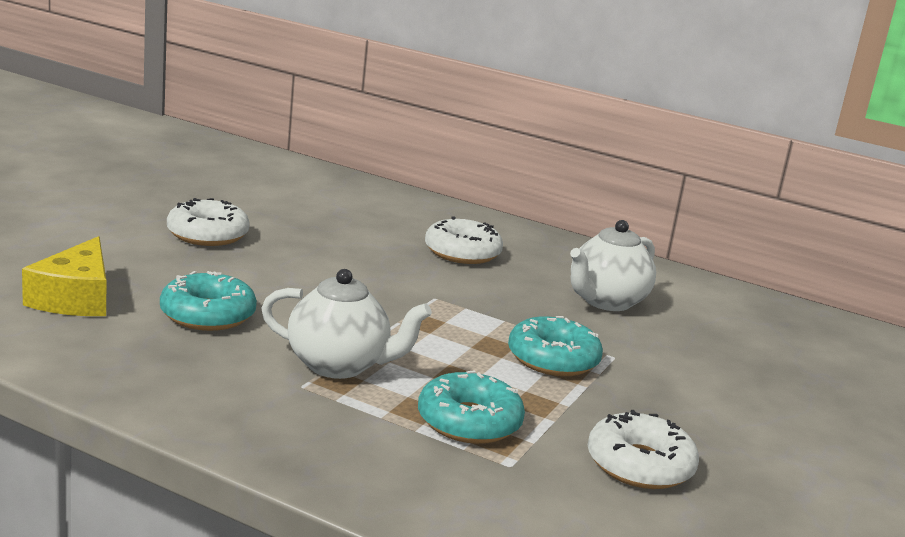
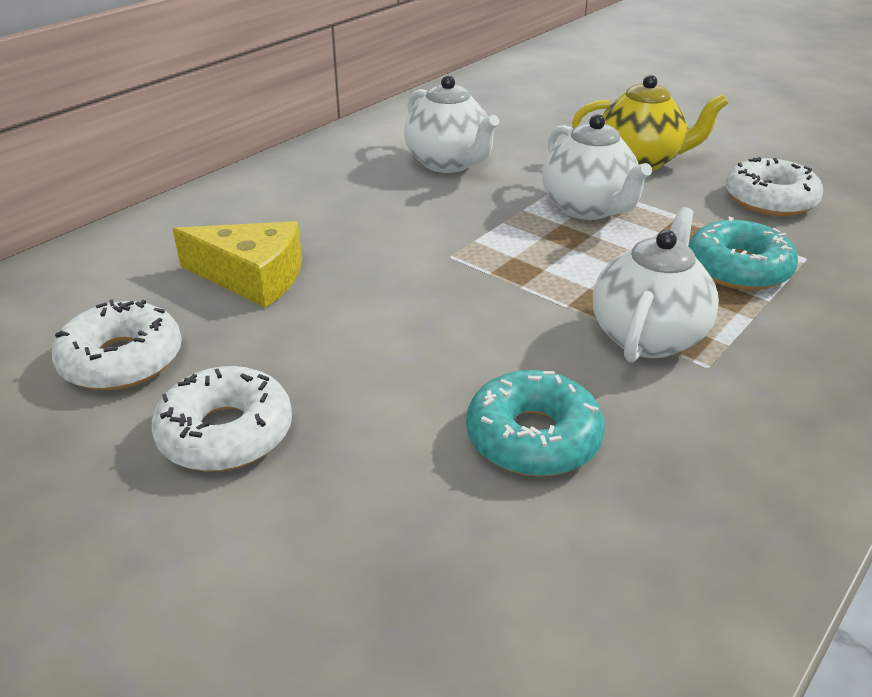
camera: 75 degrees left, 15 degrees up
yellow cheese [22,236,106,316] -> yellow cheese moved to [173,221,302,308]
white donut [425,216,503,264] -> white donut moved to [52,299,182,390]
turquoise donut [508,316,603,376] -> white teapot [542,114,652,220]
none -> yellow teapot [572,75,728,171]

